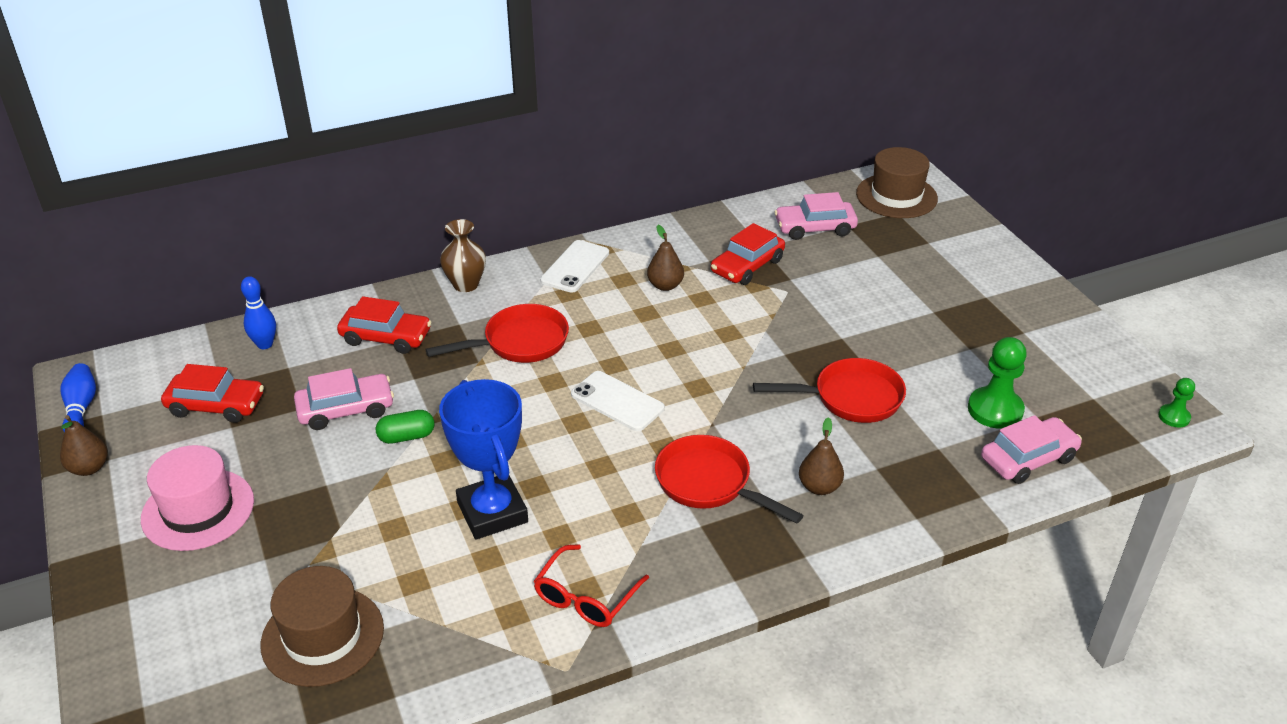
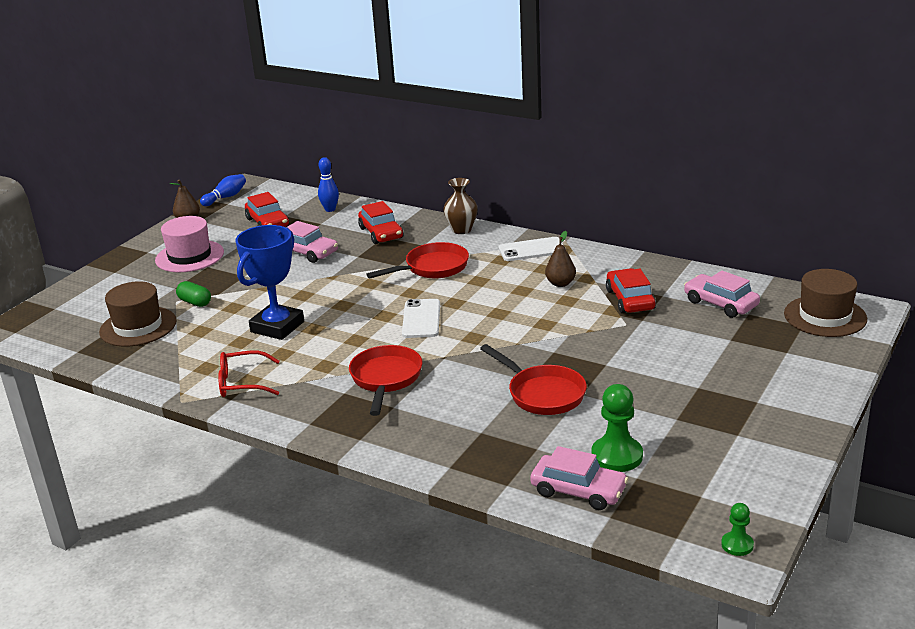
camera: 55 degrees right, 10 degrees down
green capsule [376,410,434,444] -> green capsule moved to [176,281,211,307]
red pan [425,304,569,363] -> red pan turned 60 degrees counterclockwise [366,242,469,278]
red car [711,223,785,285] -> red car turned 75 degrees clockwise [606,268,656,313]
brown pear [799,417,844,495] -> none

